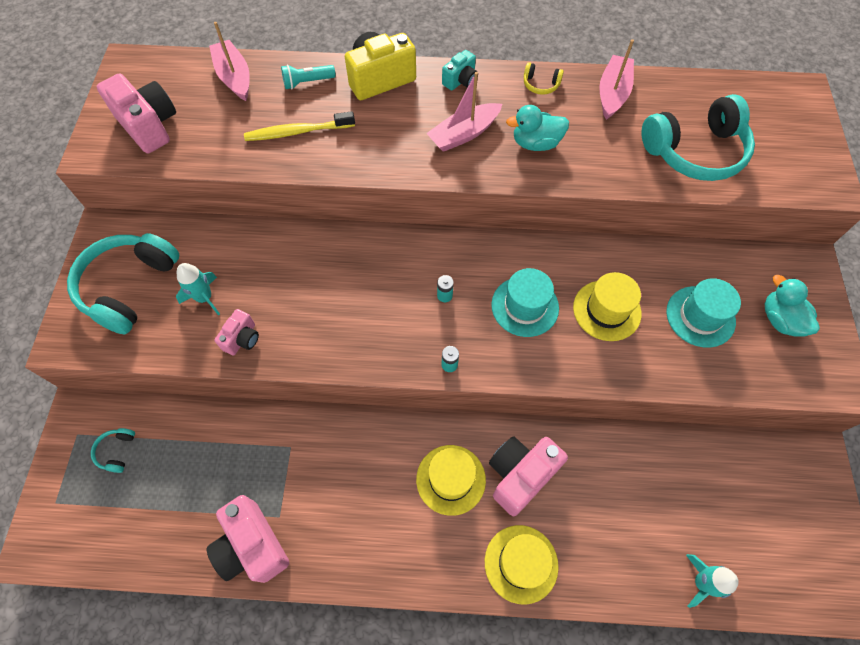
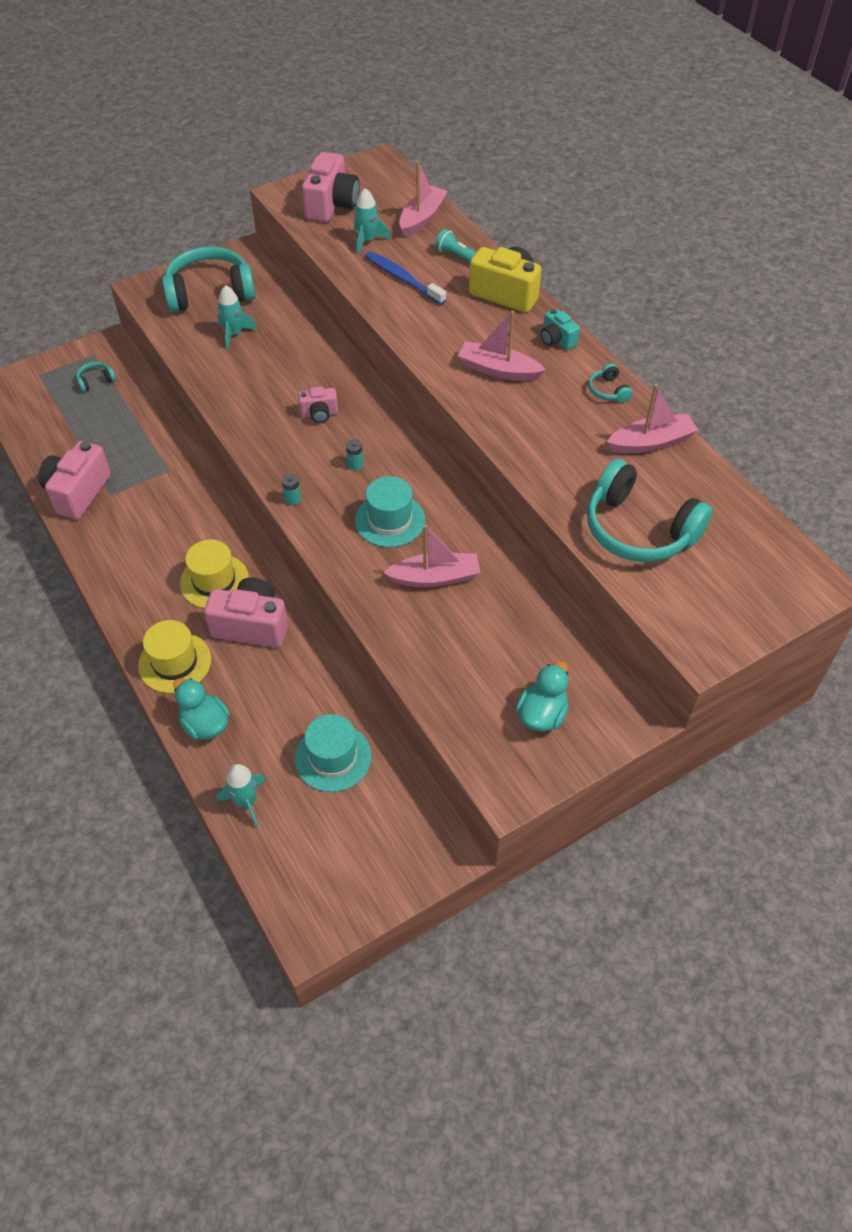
camera: 55 degrees right, 10 degrees down
pink camera [215,309,259,356] -> pink camera moved to [298,387,338,423]
yellow toothbrush [244,111,355,141] -> blue toothbrush [365,251,446,305]
turquoise camera [442,50,477,91] -> turquoise camera turned 45 degrees clockwise [540,308,580,350]
turquoise duck [506,105,569,151] -> turquoise duck moved to [173,678,230,740]
yellow headphones [524,62,564,95] -> turquoise headphones [589,363,633,402]
yellow hat [573,272,642,341] -> pink boat [383,525,480,587]
turquoise hat [666,278,741,348] -> turquoise hat moved to [295,714,371,792]
none -> turquoise rocket [354,188,391,255]

